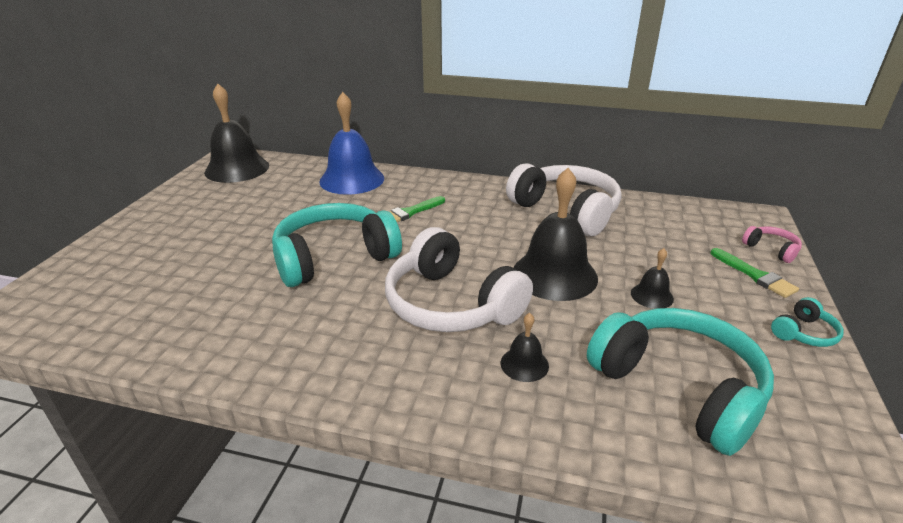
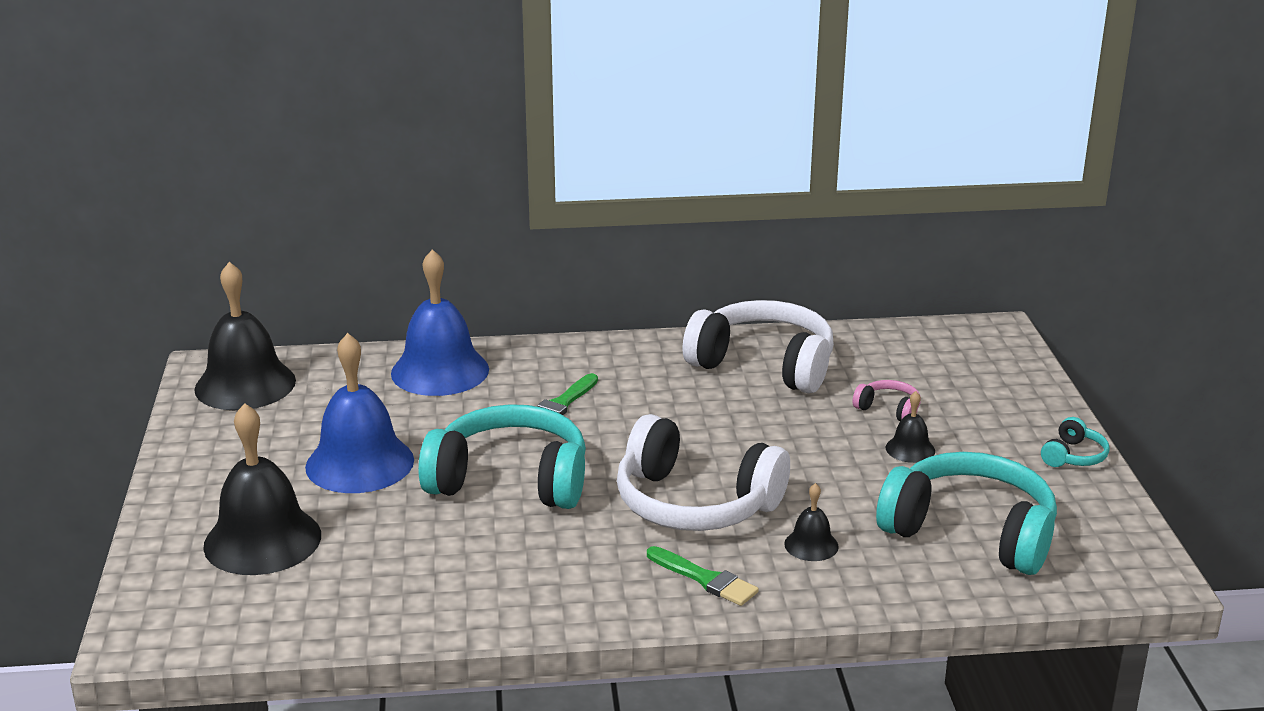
camera: 20 degrees left, 5 degrees down
turquoise headphones [272,203,402,287] -> turquoise headphones turned 60 degrees clockwise [418,404,586,509]
black bell [514,168,598,301] -> black bell moved to [203,403,321,575]
green brush [711,248,799,298] -> green brush moved to [647,546,759,606]
pink headphones [742,226,802,263] -> pink headphones moved to [853,380,921,421]
none -> blue bell [305,333,414,493]

